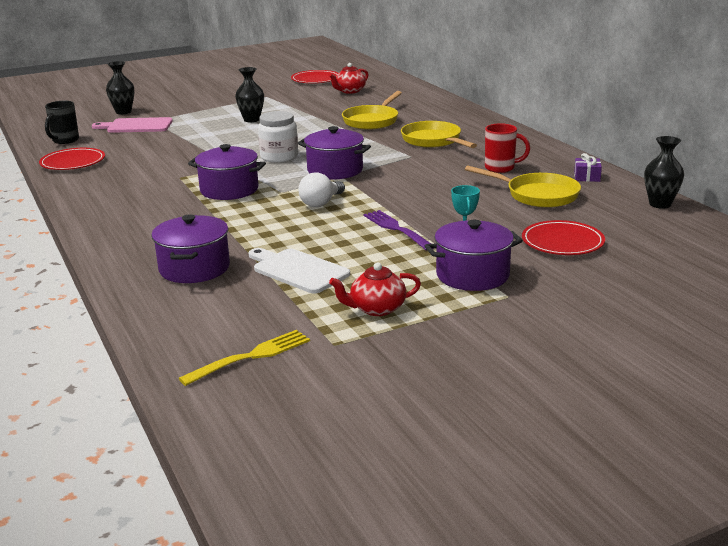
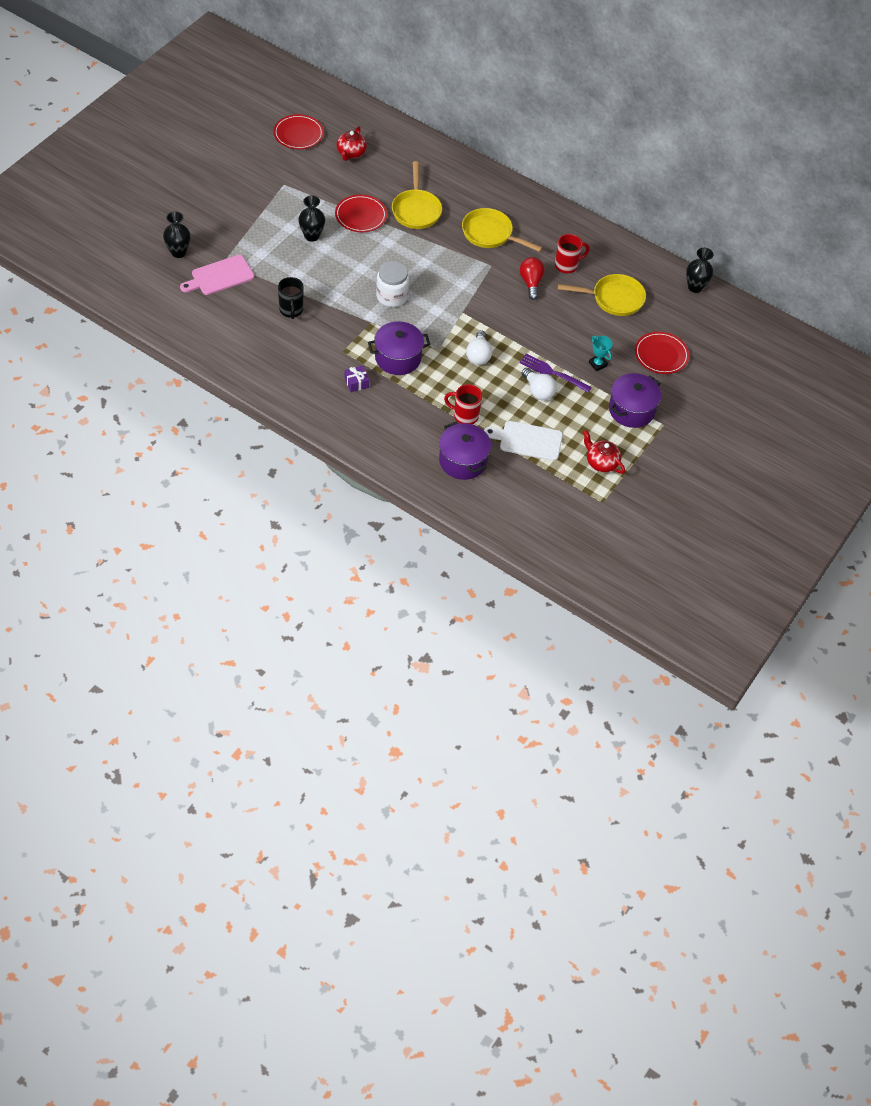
camera: 35 degrees left, 30 degrees up
red plate [39,148,105,170] -> red plate moved to [335,195,387,232]
black mug [45,101,79,144] -> black mug moved to [278,277,304,319]
yellow fork [178,330,310,386] -> none
purple pot [298,126,371,180] -> none
red teapot [329,262,421,316] -> red teapot turned 90 degrees clockwise [583,430,625,474]
purple gift [574,153,602,182] -> purple gift moved to [345,366,369,392]
none -> red mug [444,384,482,424]
none -> red light bulb [520,257,545,300]
none -> white light bulb [522,368,557,400]

